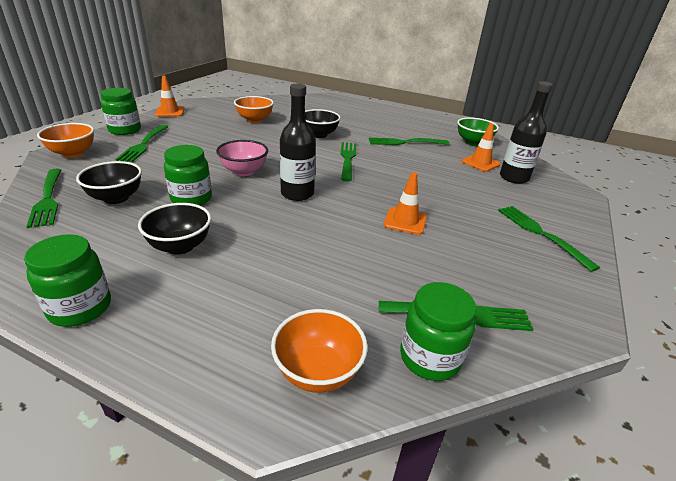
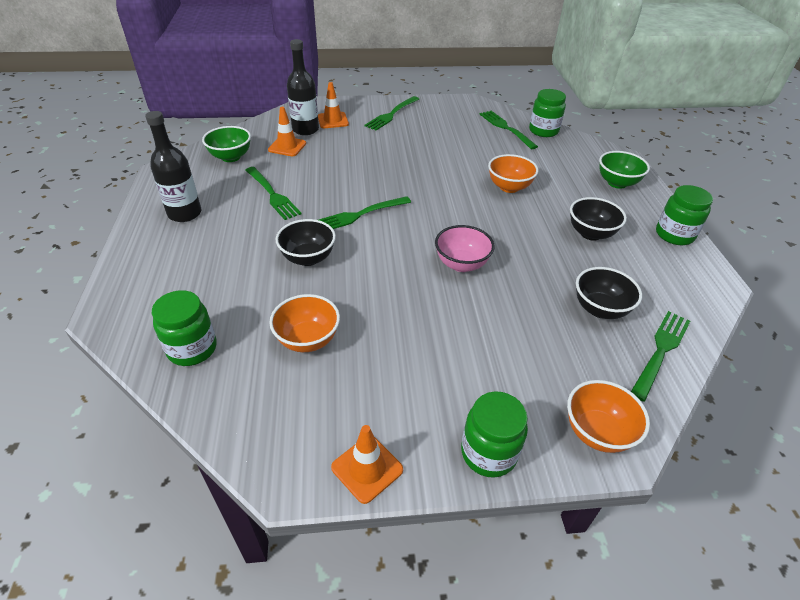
camera: 120 degrees left, 10 degrees up
green fork [115,125,168,162] -> none
green jar [164,145,212,206] -> green jar moved to [152,290,217,366]
orange bowl [271,309,368,393] -> orange bowl moved to [488,154,538,193]
black bottle [280,84,316,201] -> black bottle moved to [145,111,201,222]
orange traffic cone [384,172,427,235] -> orange traffic cone moved to [318,82,349,128]
none -> green bowl [599,151,650,189]

